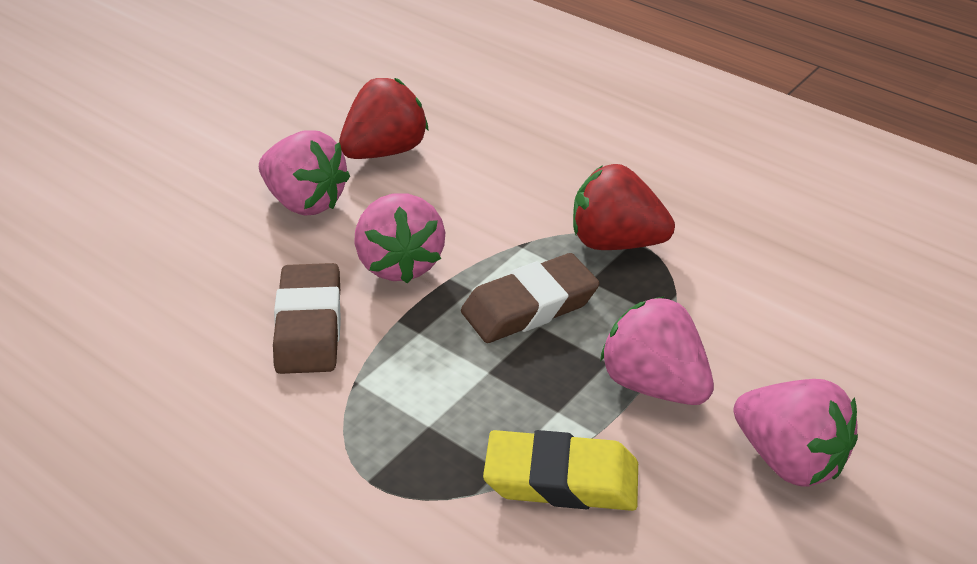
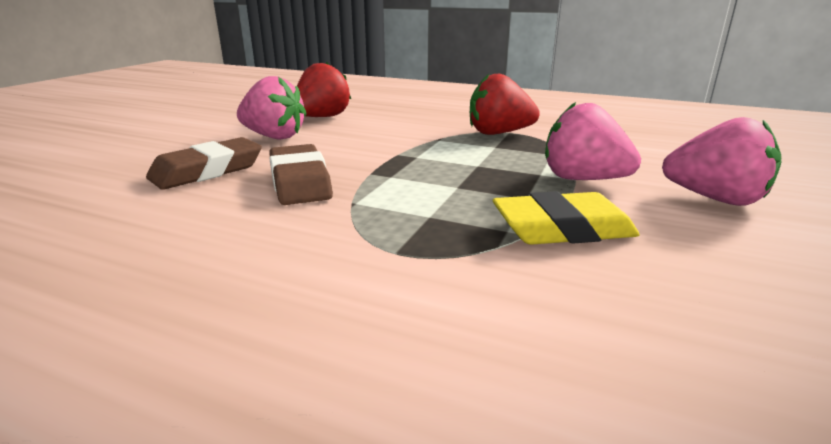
camera: 15 degrees left, 15 degrees down
pink strawberry [354,193,445,283] -> none
brown eraser [461,253,600,343] -> brown eraser moved to [146,137,262,190]

